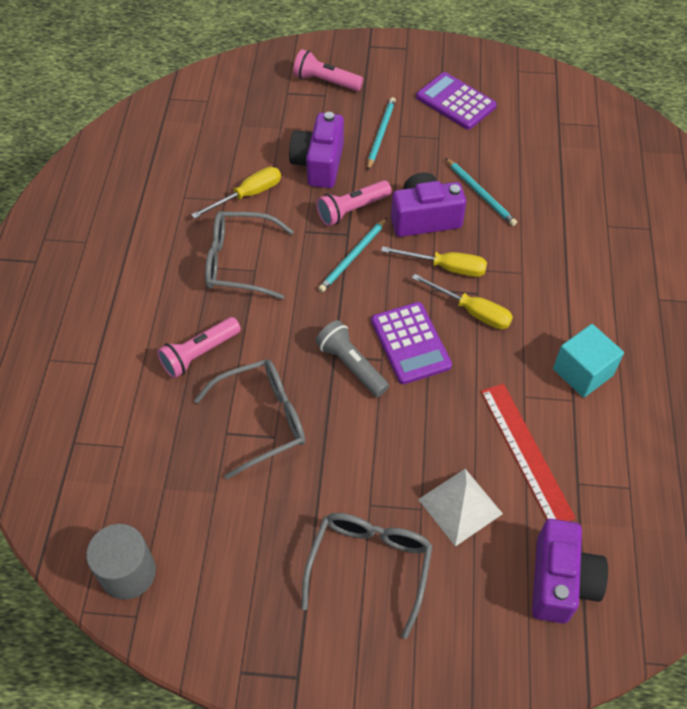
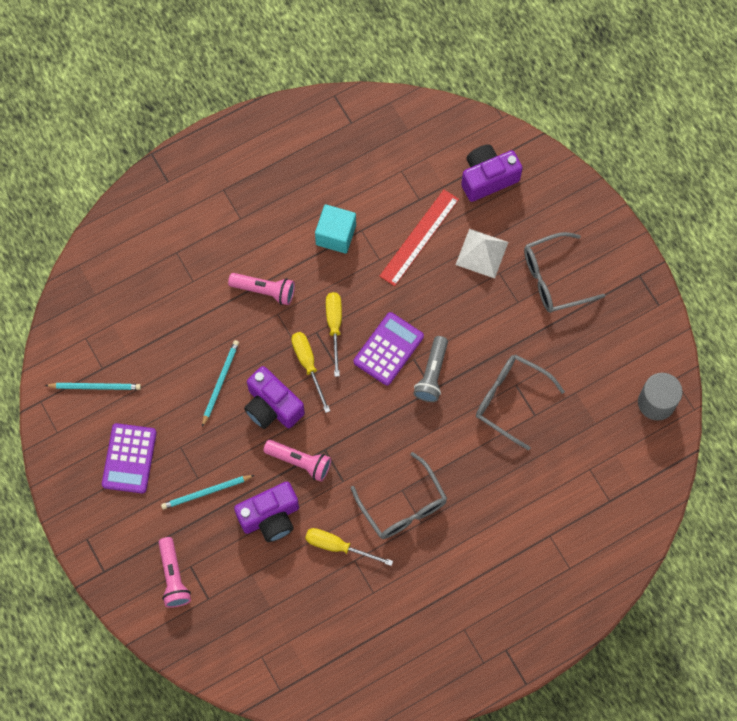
camera: 125 degrees left, 15 degrees up
pink flashlight [157,317,241,378] -> pink flashlight moved to [228,273,295,305]
turquoise pencil [318,218,387,292] -> turquoise pencil moved to [45,383,141,390]

